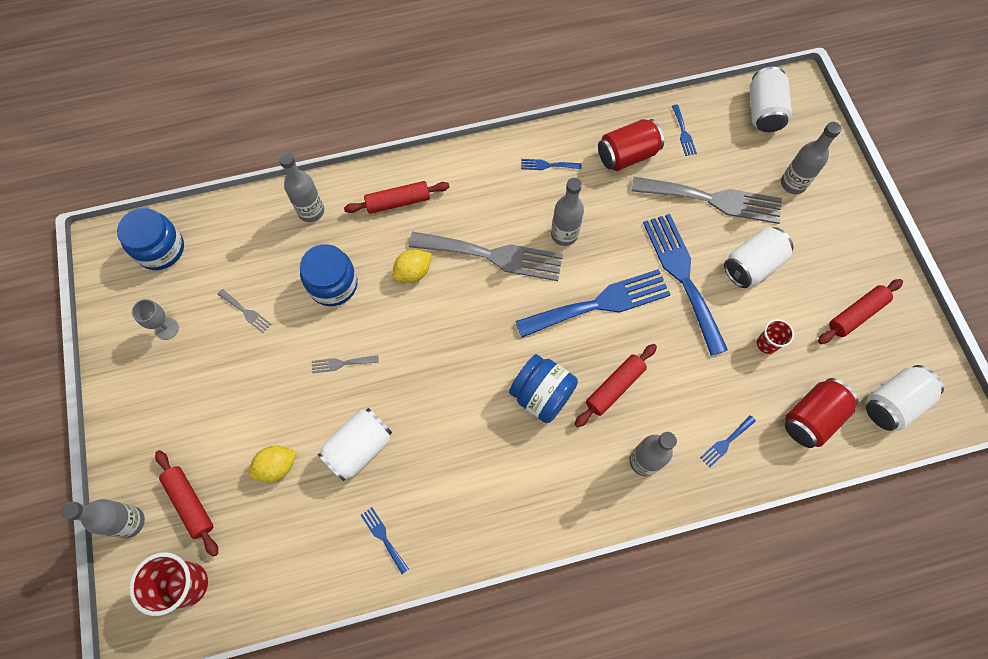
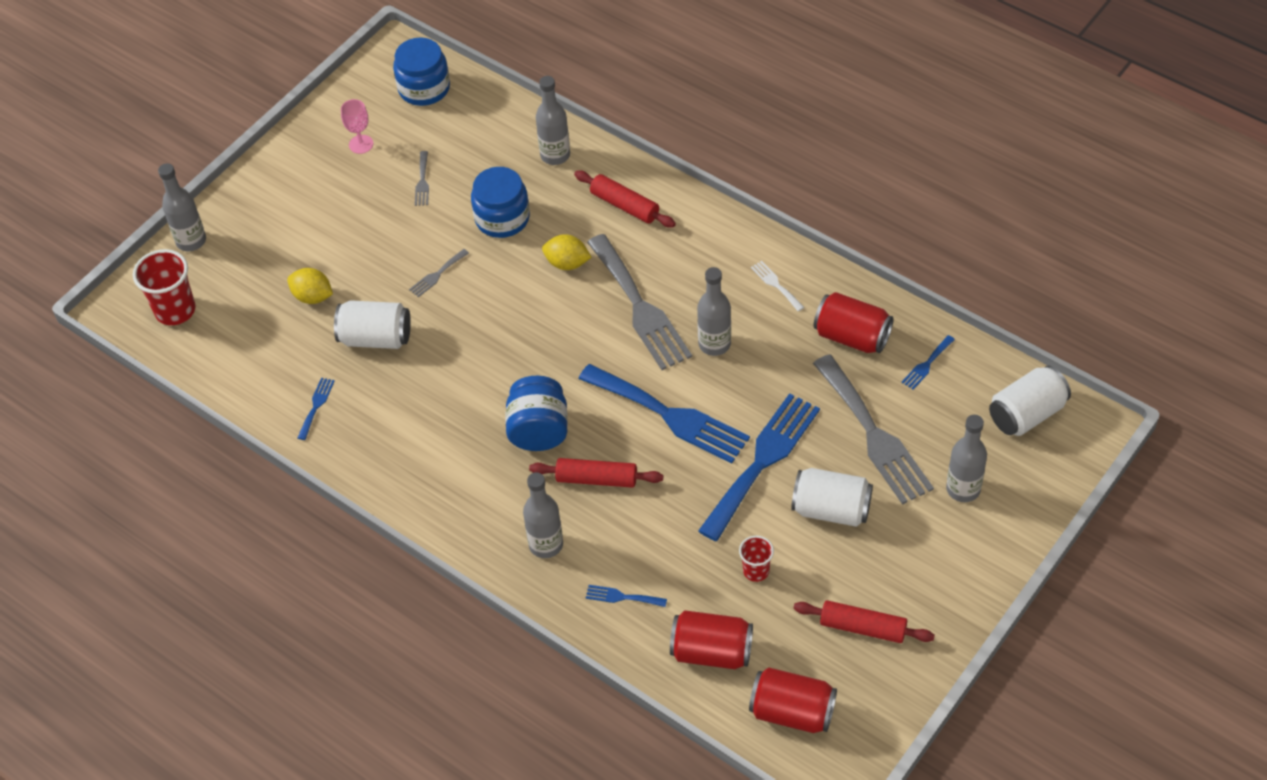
camera: 55 degrees right, 15 degrees down
grey goblet [132,299,179,340] -> pink goblet [341,99,373,154]
red rolling pin [155,450,218,557] -> none
grey fork [312,355,379,373] -> grey fork turned 90 degrees counterclockwise [409,249,469,297]
blue fork [521,159,582,170] -> white fork [751,261,804,311]
white can [866,365,944,431] -> red can [749,667,837,733]

